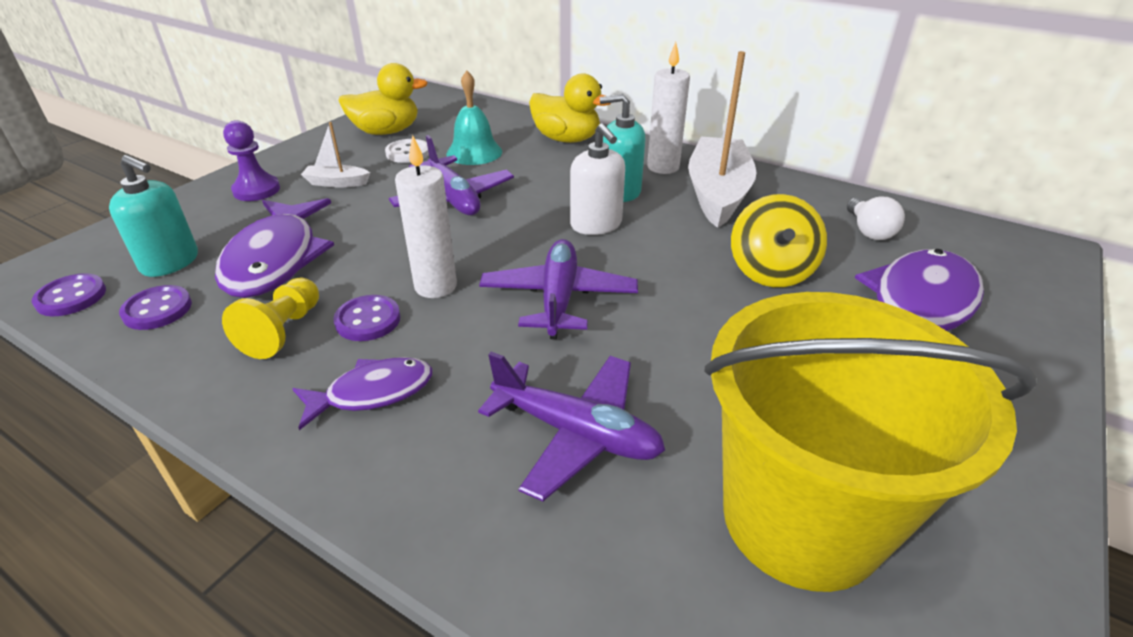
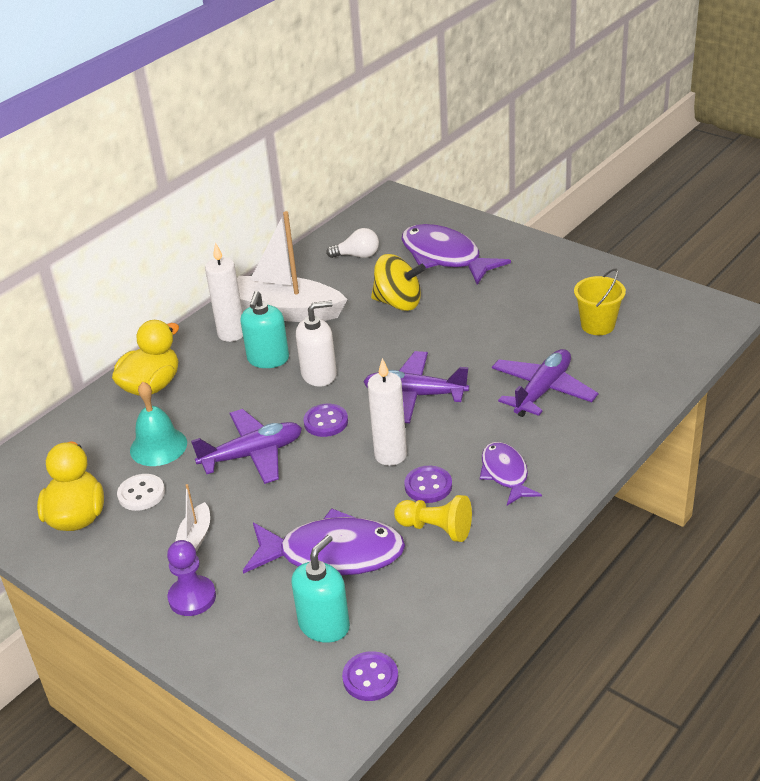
camera: 80 degrees left, 0 degrees up
purple button [119,285,192,330] -> purple button moved to [303,404,348,437]
yellow bucket [704,292,1037,592] -> yellow bucket [574,269,626,335], size x0.46

